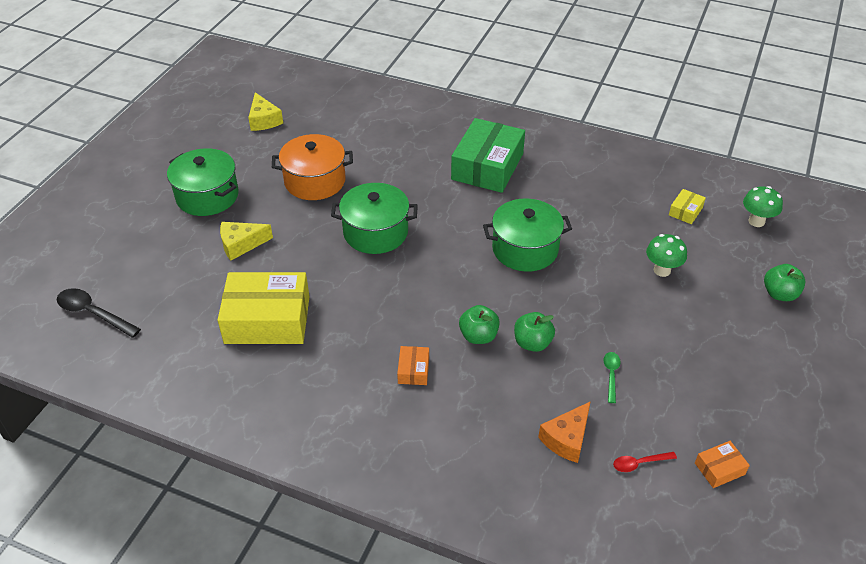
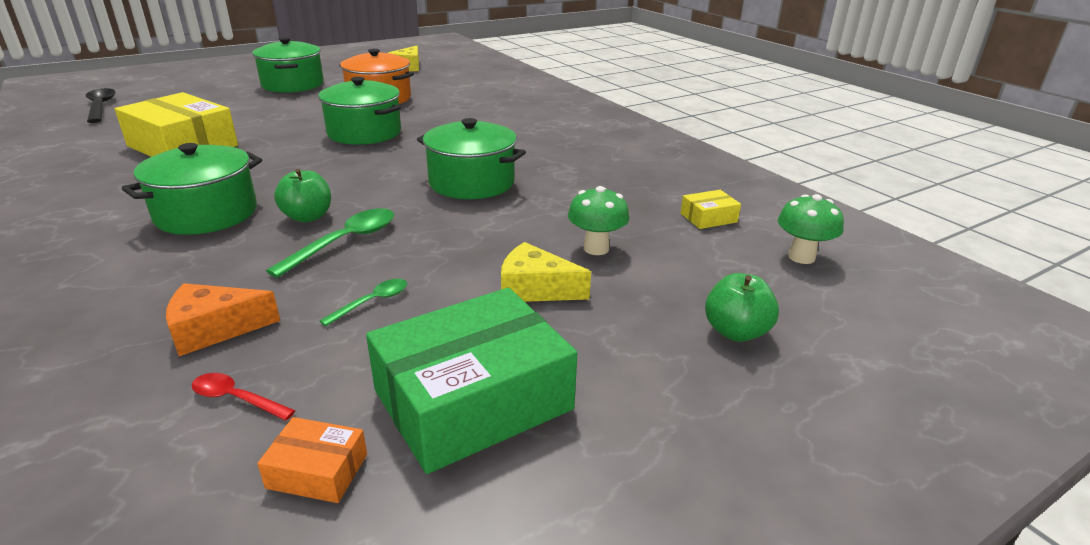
camera: 35 degrees right, 15 degrees down
yellow cheese [220,222,273,261] -> yellow cheese moved to [501,242,591,302]
orange box [397,346,429,385] -> green pot [122,143,262,235]
green box [451,118,525,193] -> green box moved to [366,288,577,474]
green apple [514,312,555,352] -> green spoon [266,208,394,278]

